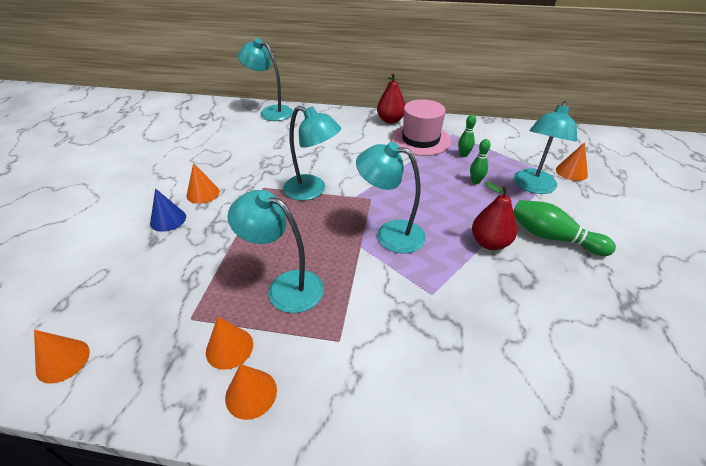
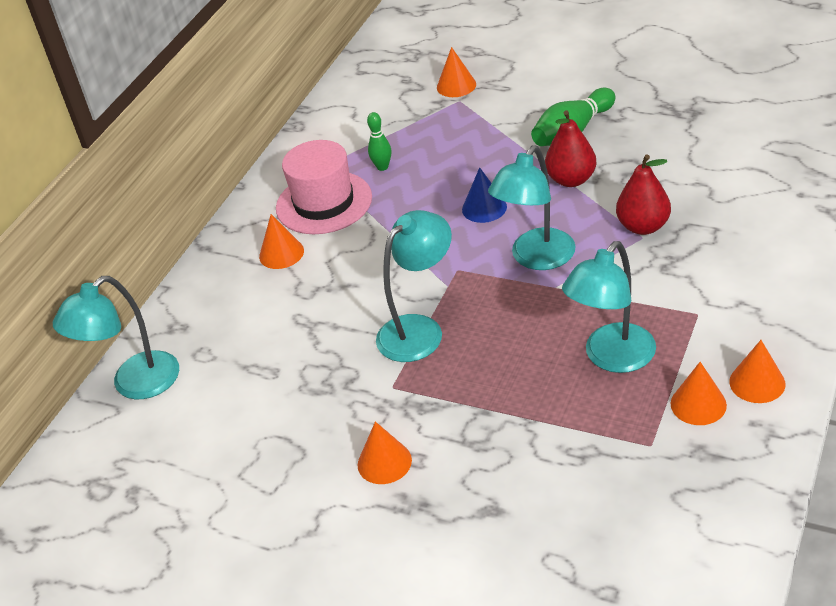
camera: 70 degrees left, 0 degrees up
orange cone [34,330,90,384] -> orange cone moved to [259,214,304,269]
blue cone [150,188,186,232] -> blue cone moved to [462,167,507,223]
red pear [377,73,405,124] -> red pear moved to [616,154,671,235]
green bowling pin [470,139,491,184] -> none
turquoise lamp [514,101,577,194] -> none

